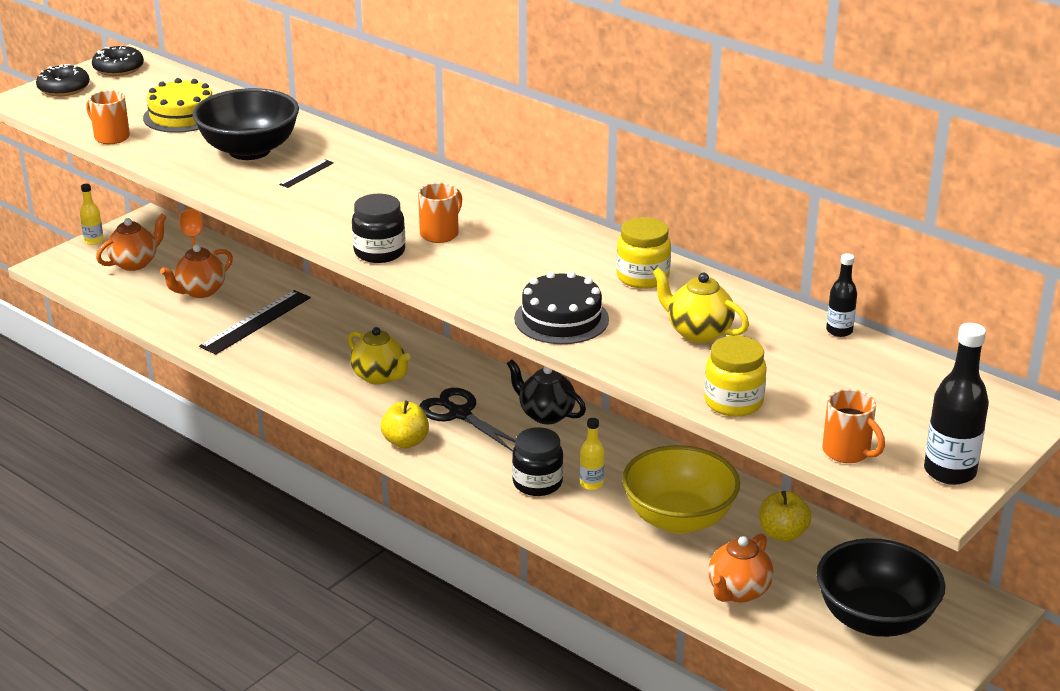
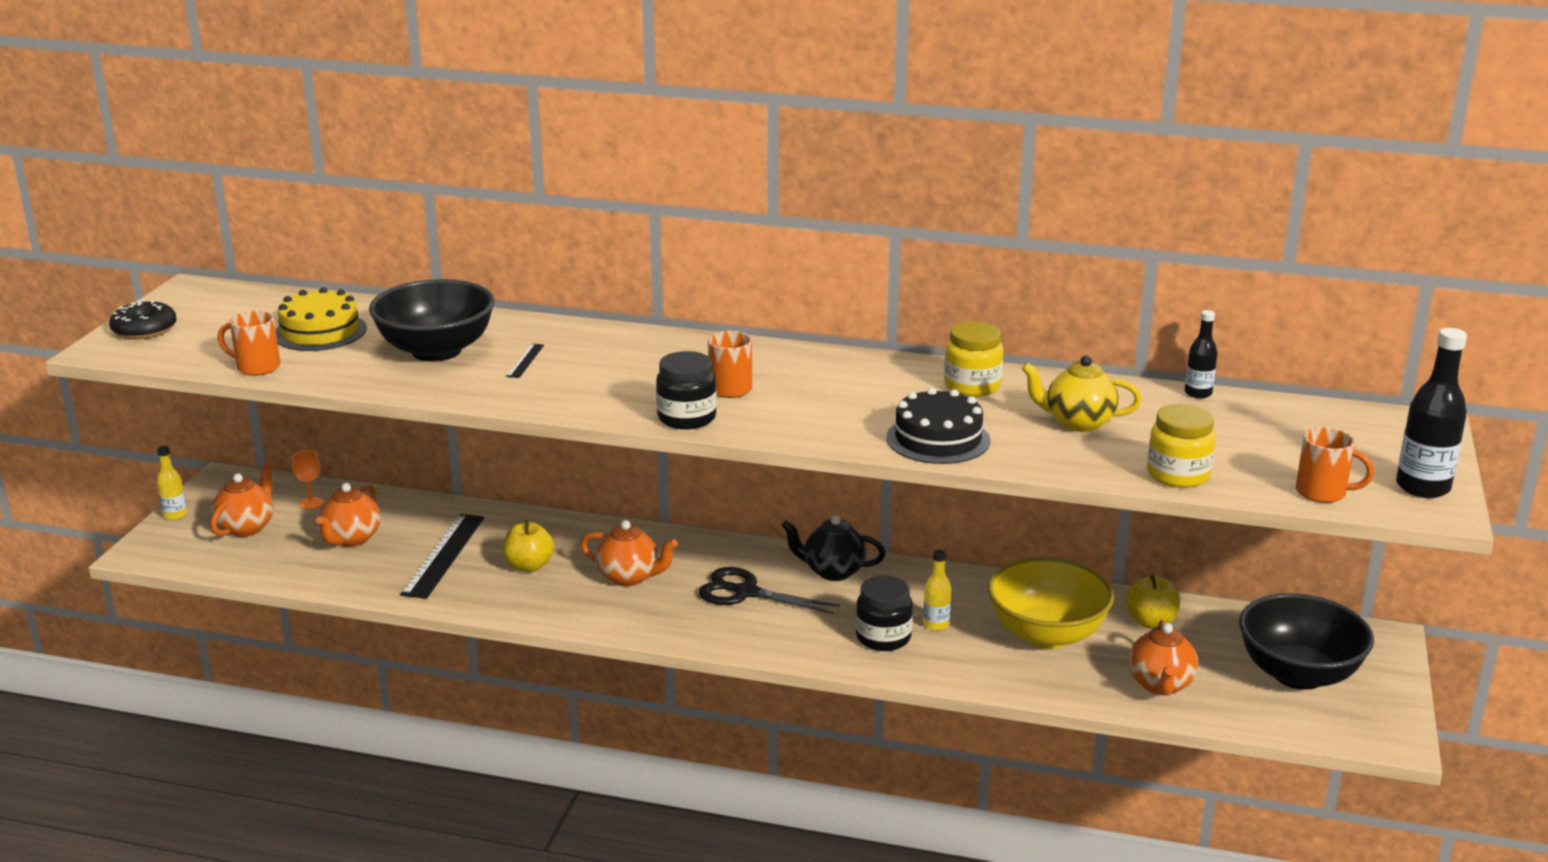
camera: 25 degrees left, 5 degrees down
black donut [92,46,144,76] -> none
yellow teapot [348,327,411,385] -> orange teapot [580,520,678,586]
yellow apple [381,401,429,449] -> yellow apple moved to [503,520,554,572]

